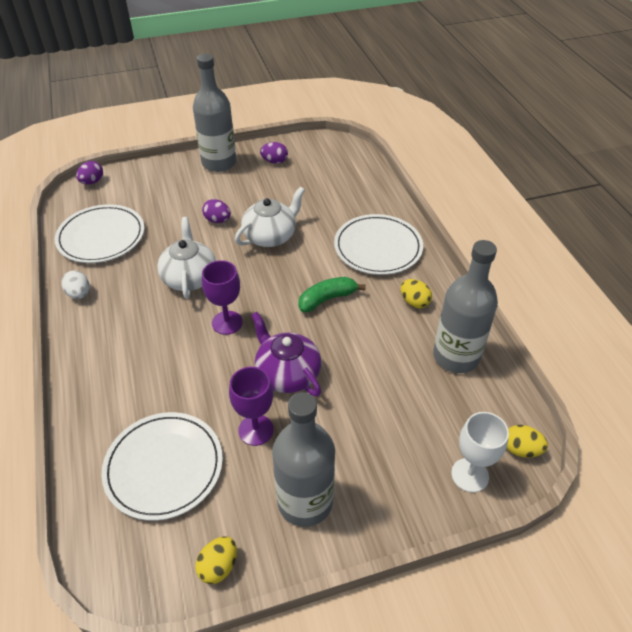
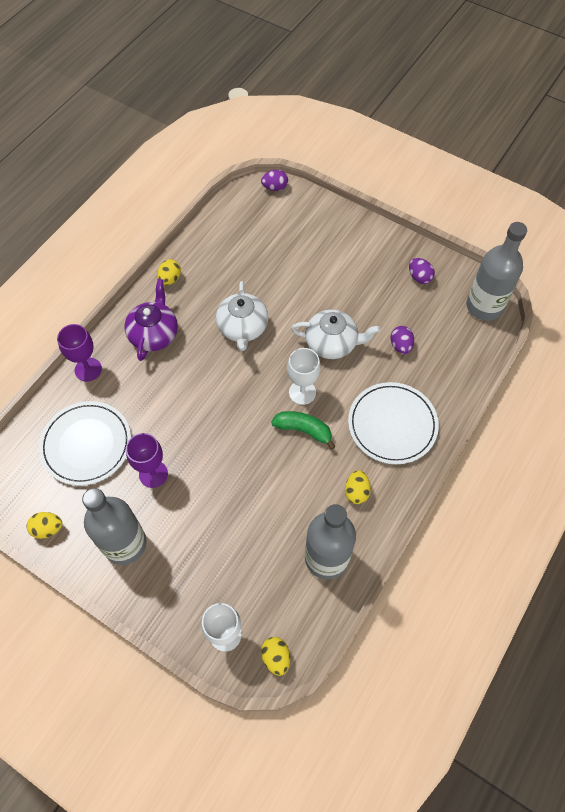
camera: 50 degrees right, 15 degrees up
white plate [55,204,144,263] -> none
white egg [61,270,89,299] -> yellow egg [157,259,181,286]
white teapot [157,217,216,299] -> white teapot turned 135 degrees clockwise [216,281,268,351]
grey bottle [193,54,236,172] -> grey bottle moved to [466,222,527,321]
purple egg [202,199,231,223] -> purple egg moved to [391,326,414,354]
purple goblet [202,260,243,335] -> purple goblet moved to [57,324,102,382]
purple teapot [251,312,321,397] -> purple teapot moved to [124,279,178,361]
none -> white goblet [287,348,321,405]

